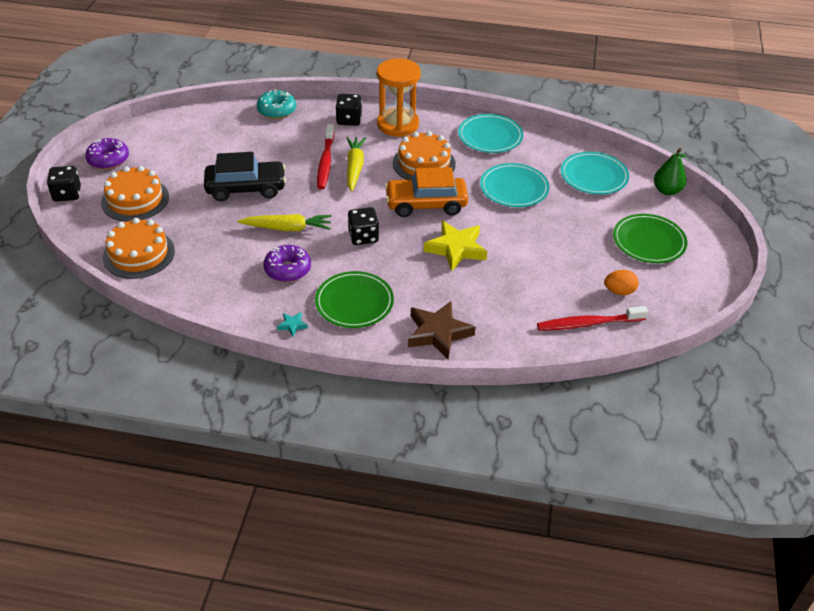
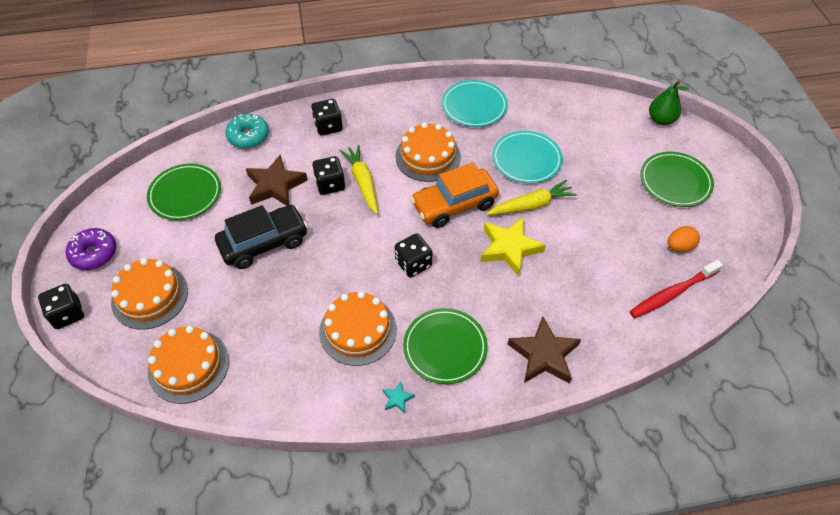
camera: 20 degrees left, 10 degrees up
yellow carrot [237,214,332,231] -> yellow carrot moved to [486,180,577,215]
purple donut [264,245,311,282] -> orange cake [319,291,397,366]
red toothbrush [317,124,334,189] -> black dice [312,156,345,195]
orange hourglass [377,58,421,137] -> none
turquoise plate [561,152,629,194] -> none
none -> green plate [147,163,221,220]
none -> brown star [246,155,308,206]

